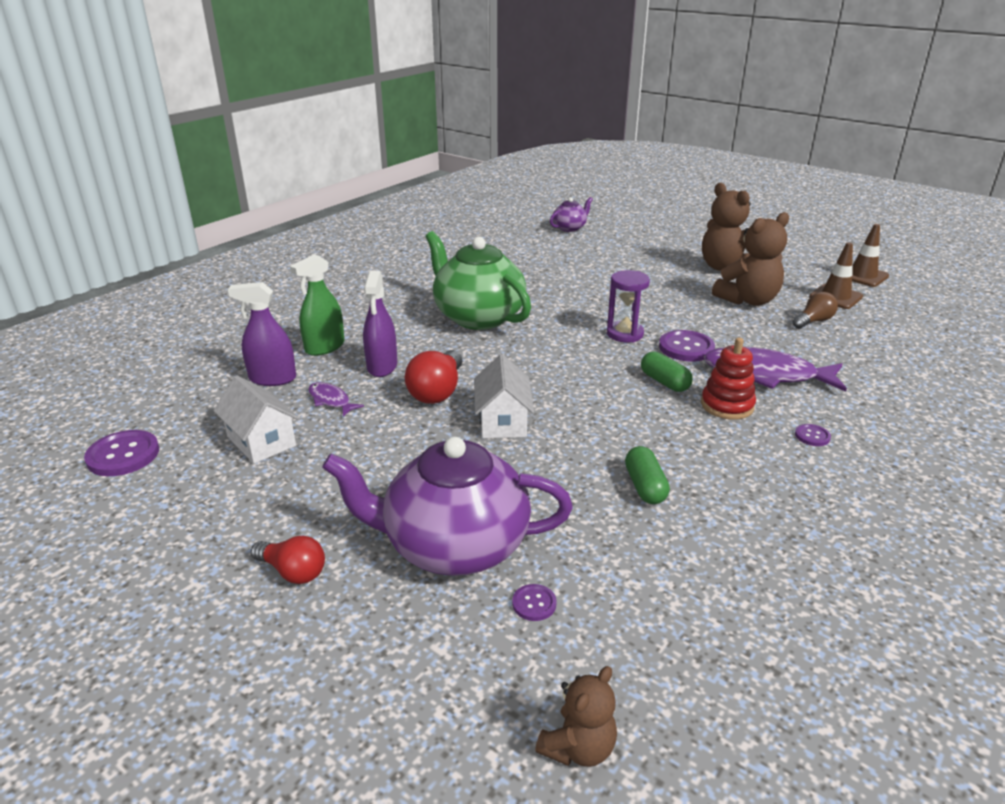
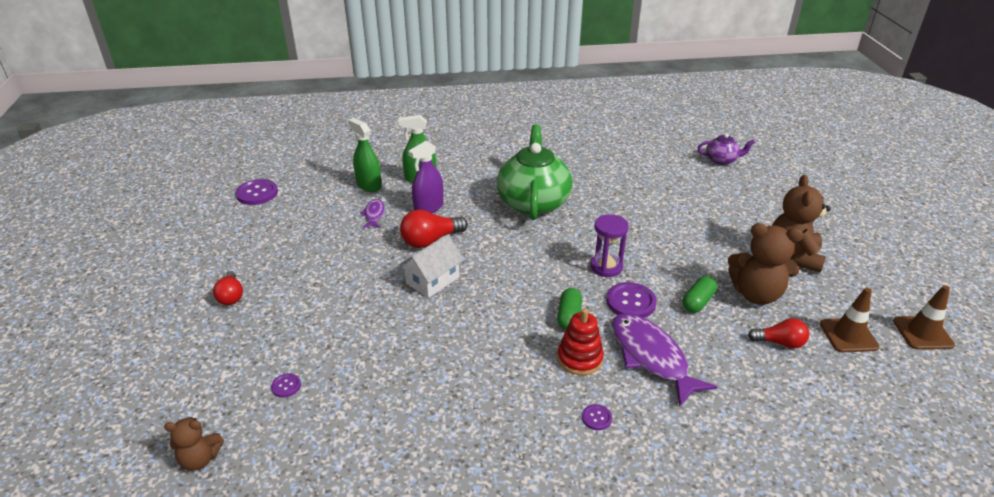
camera: 45 degrees right, 5 degrees up
white house [213,376,299,464] -> none
purple spray bottle [228,282,296,386] -> green spray bottle [348,118,382,192]
purple teapot [322,437,573,576] -> none
green capsule [625,446,670,504] -> green capsule moved to [683,276,717,313]
brown light bulb [792,292,838,329] -> red light bulb [748,318,809,348]

